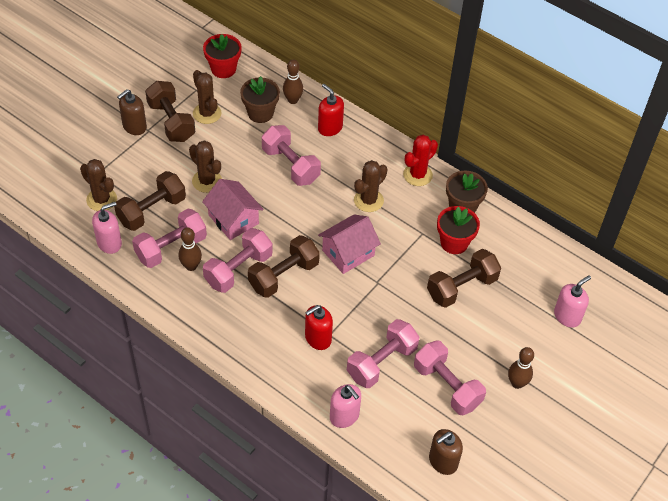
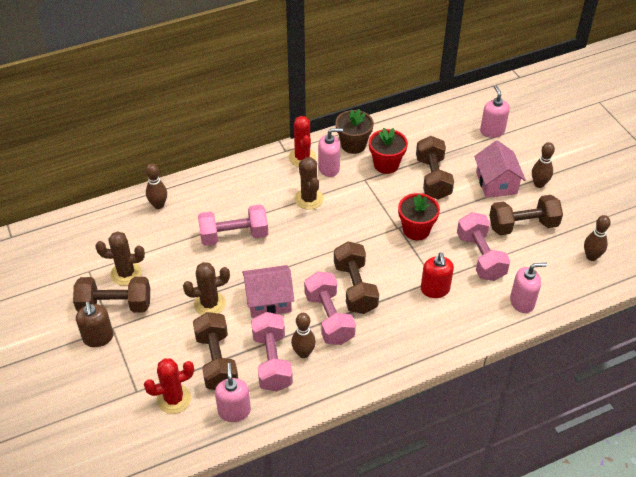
camera: 60 degrees left, 5 degrees down
brown cactus [80,159,117,211] -> red cactus [144,358,194,414]
red flower pot [203,34,242,78] -> red flower pot moved to [398,193,440,241]
brown flower pot [240,76,280,123] -> none
red soap dispenser [318,84,344,136] -> none
pink house [318,215,381,274] -> pink house moved to [474,140,526,198]
pink dumbbell [414,340,486,415] -> brown dumbbell [489,195,563,235]
brown soap dispenser [429,429,463,475] -> brown bowling pin [584,215,611,261]
none -> pink soap dispenser [318,128,343,177]

